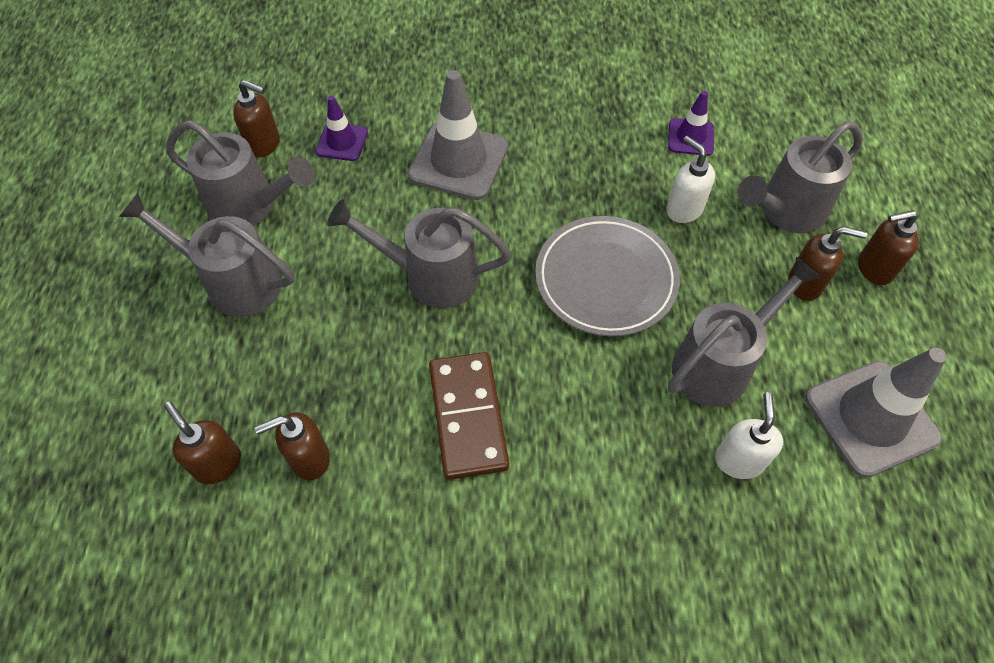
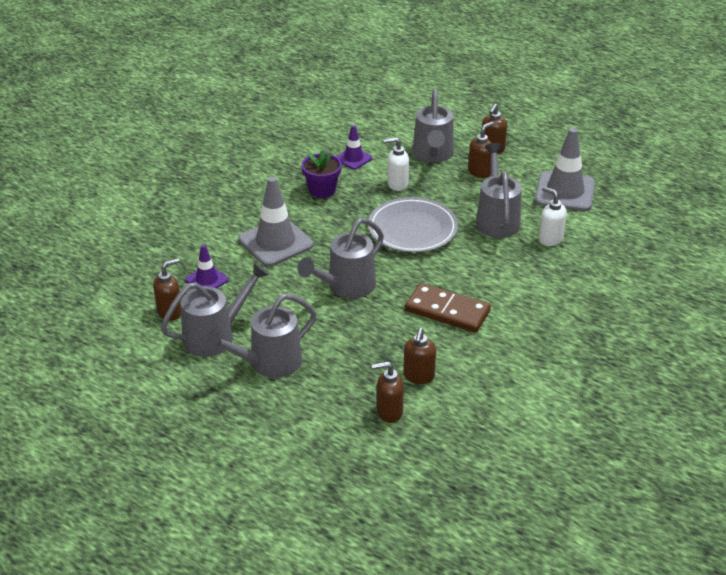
camera: 55 degrees left, 20 degrees down
none -> purple flower pot [302,150,342,198]

